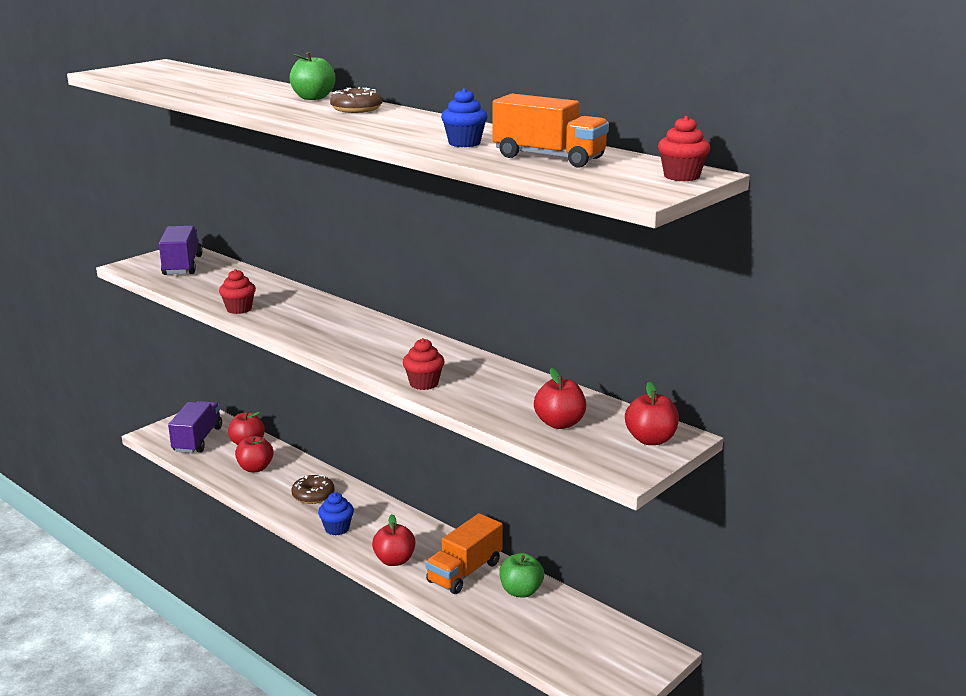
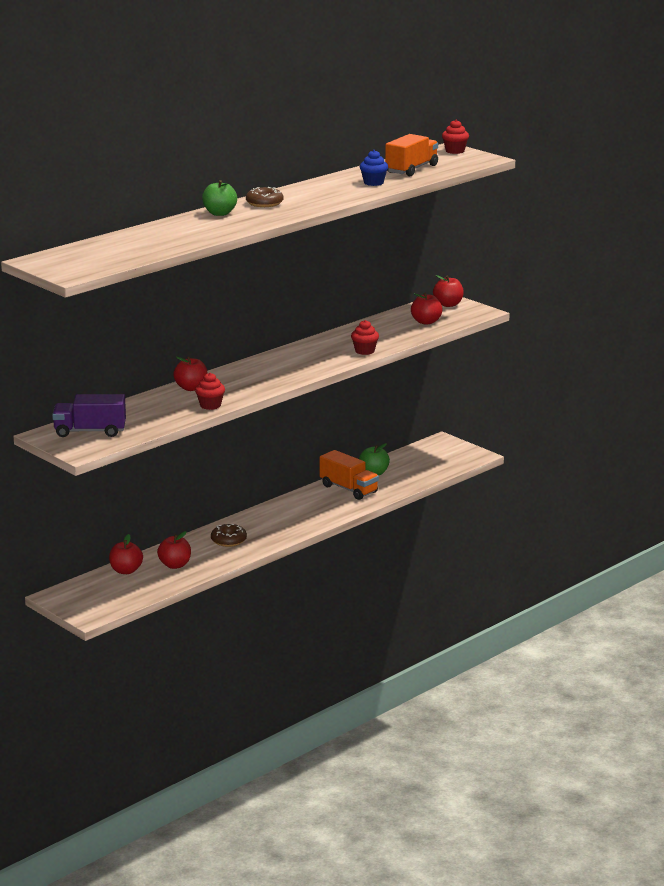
camera: 85 degrees left, 0 degrees up
purple truck [168,401,222,453] -> none
blue cupcake [318,492,354,535] -> none
red apple [372,514,415,566] -> red apple moved to [173,356,208,391]

